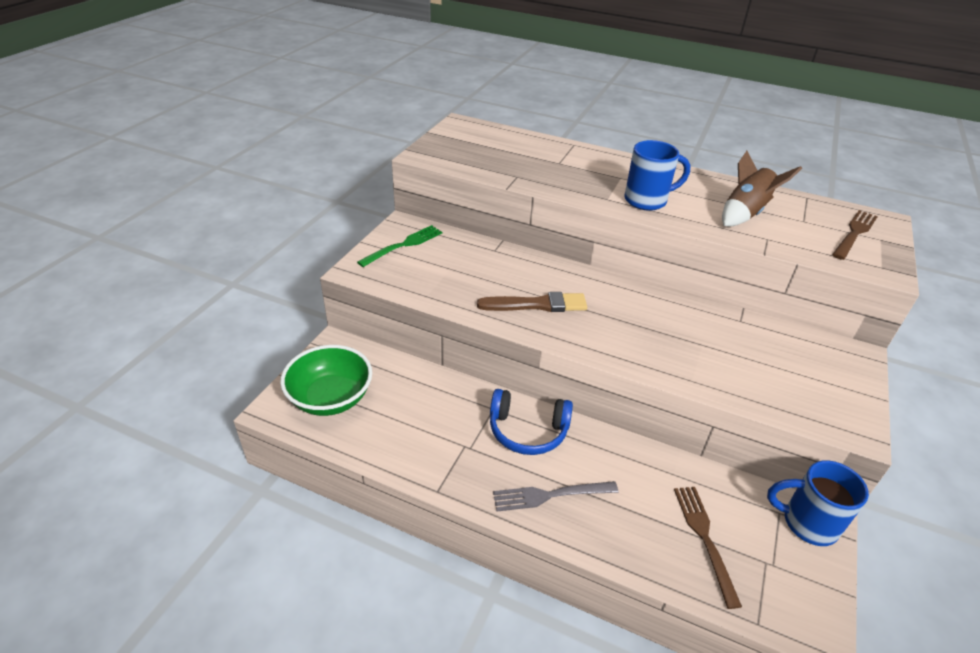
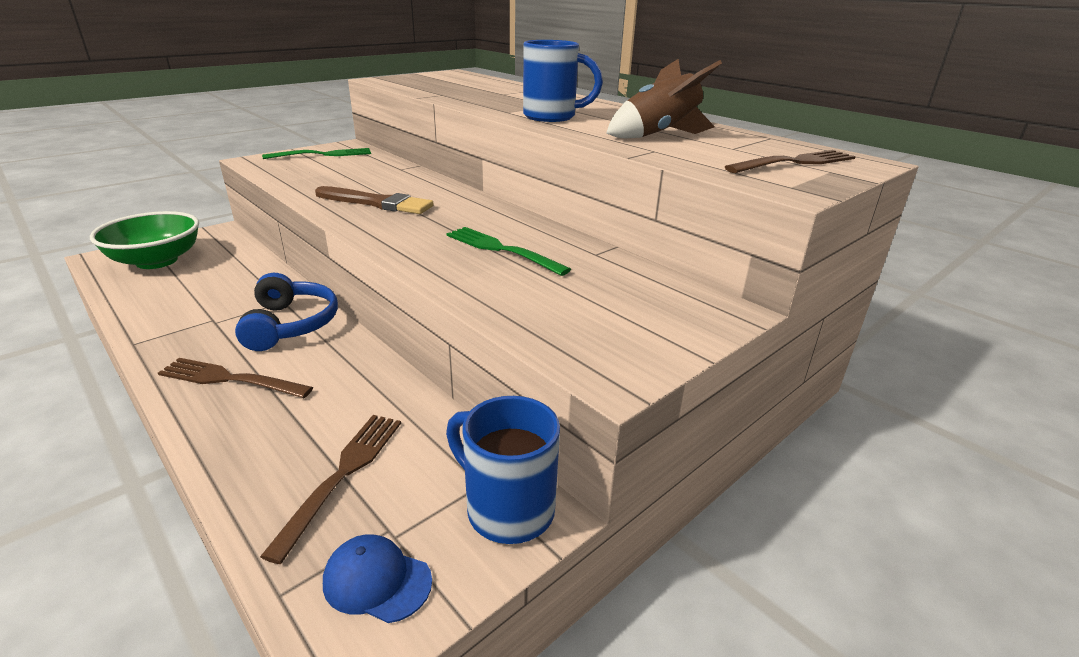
camera: 25 degrees right, 10 degrees down
blue headphones [490,389,573,455] -> blue headphones turned 135 degrees counterclockwise [235,273,338,351]
grey fork [493,481,618,511] -> brown fork [158,358,313,398]
none -> blue cap [323,535,432,623]
none -> green fork [447,227,571,276]

